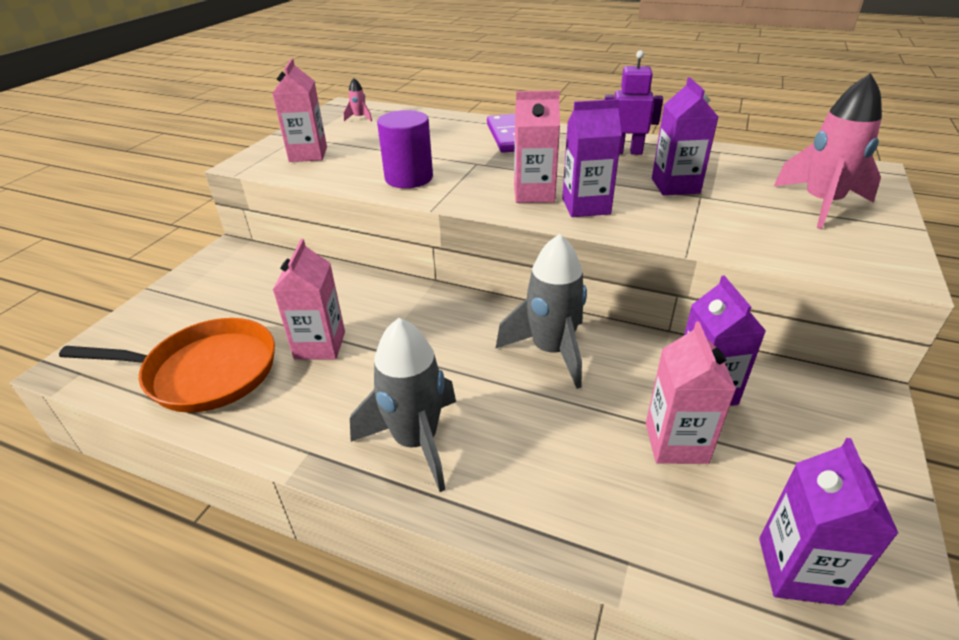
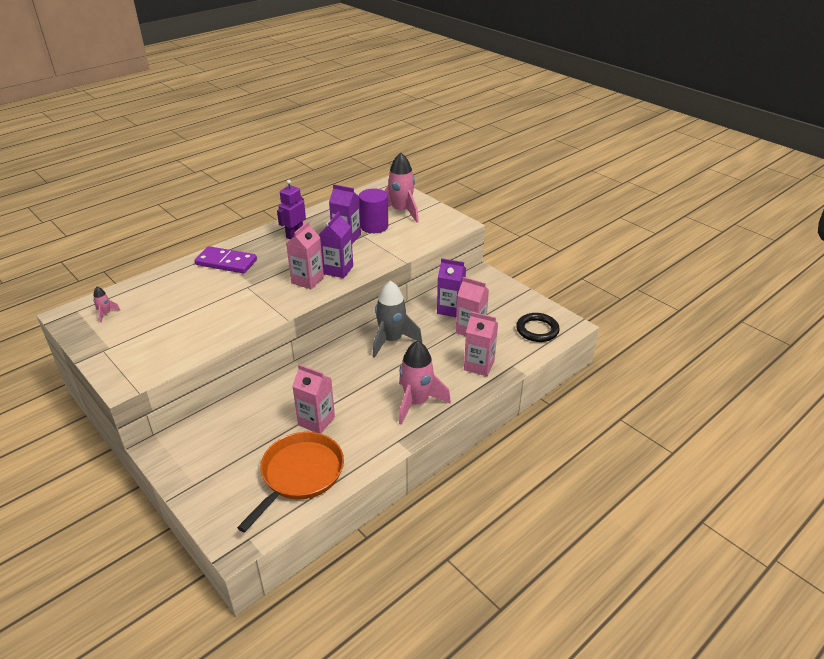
camera: 65 degrees left, 0 degrees up
pink carton [272,58,327,162] -> pink carton moved to [464,312,498,376]
grey rocket [350,318,456,492] -> pink rocket [399,340,451,425]
purple cylinder [377,110,433,188] -> purple cylinder moved to [359,189,388,233]
purple carton [759,438,899,606] -> black ring [516,313,560,342]

